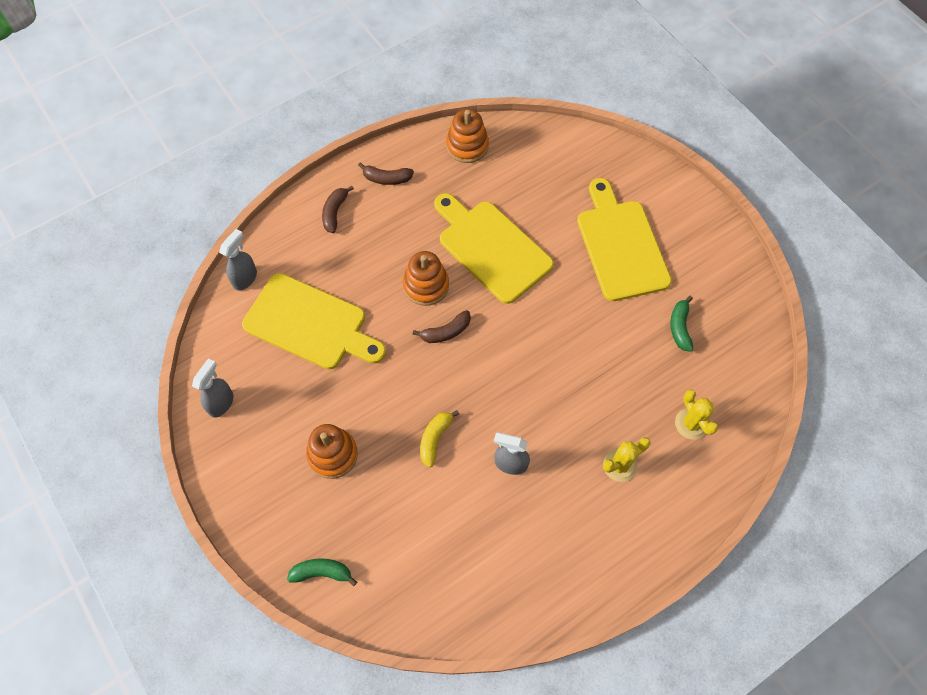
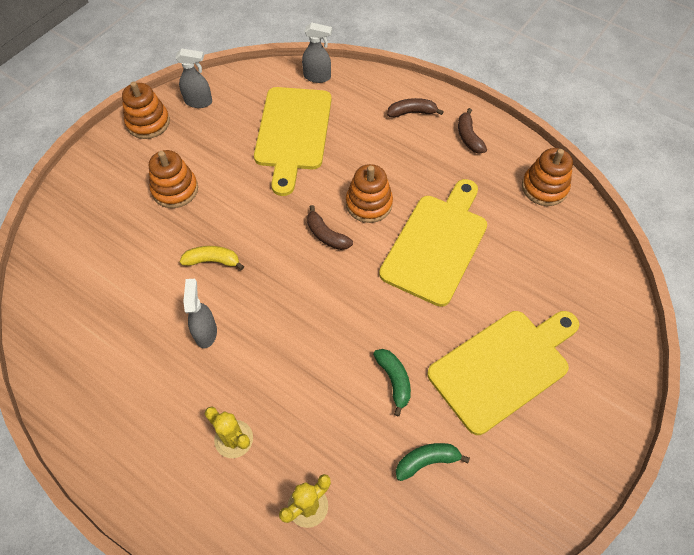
camera: 70 degrees right, 5 degrees down
green banana [287,558,357,586] -> green banana moved to [373,349,411,416]
none -> orange stacking toy [122,81,170,139]

